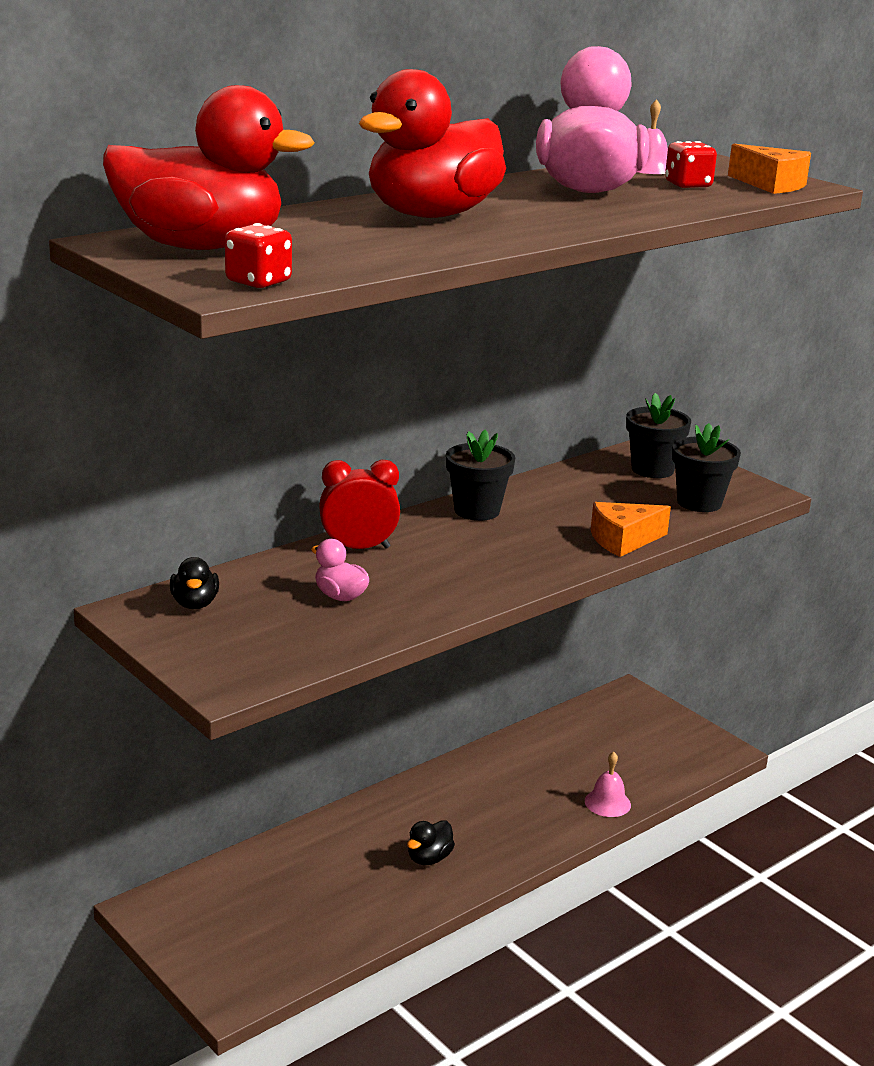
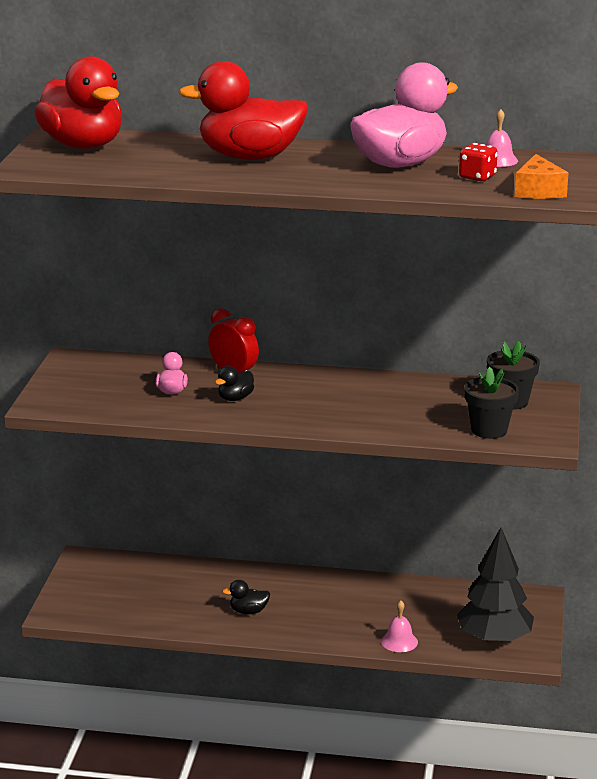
camera: 50 degrees right, 0 degrees up
black duck [170,557,219,609] -> black duck moved to [215,366,254,401]
red dice [225,223,292,288] -> none
black flower pot [446,430,515,521] -> none
orange cheese [591,502,671,557] -> none
none -> black tree [457,527,534,645]

